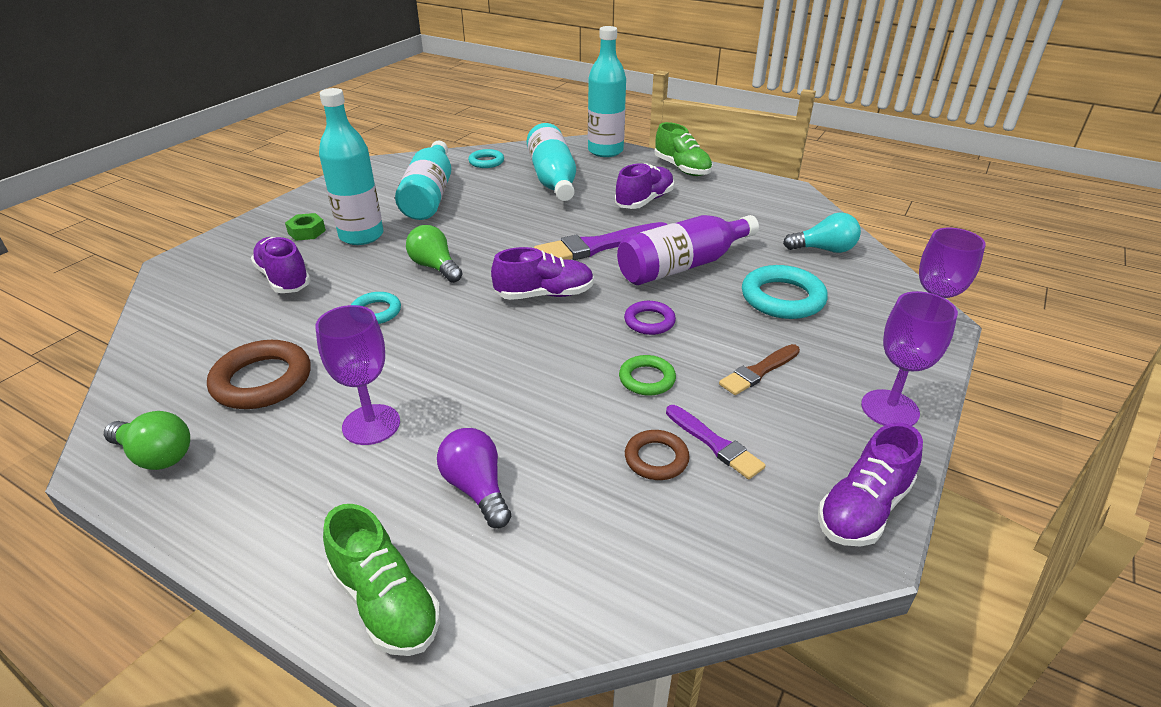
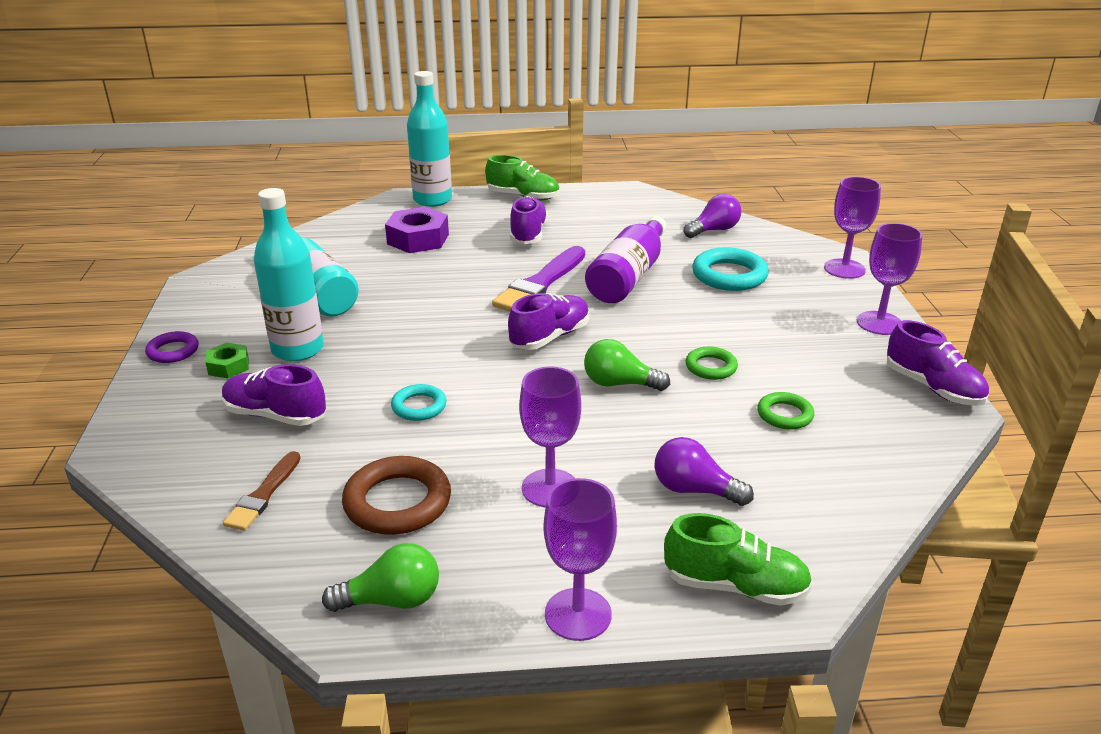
camera: 35 degrees left, 5 degrees down
green light bulb [406,225,463,283] -> green light bulb moved to [584,339,670,391]
turquoise ring [468,149,504,168] -> none
turquoise bottle [527,123,576,201] -> purple nut [385,207,449,253]
purple ring [624,301,676,335] -> purple ring moved to [145,331,199,363]
brown ring [625,430,689,480] -> green ring [757,392,814,429]
purple brush [666,405,766,479] -> none
brown brush [719,344,800,395] -> brown brush moved to [223,451,301,531]
turquoise light bulb [783,212,861,253] -> purple light bulb [684,194,741,238]
purple shoe [818,423,923,546] -> purple shoe turned 45 degrees counterclockwise [887,320,989,406]
none -> purple goblet [543,478,617,641]

